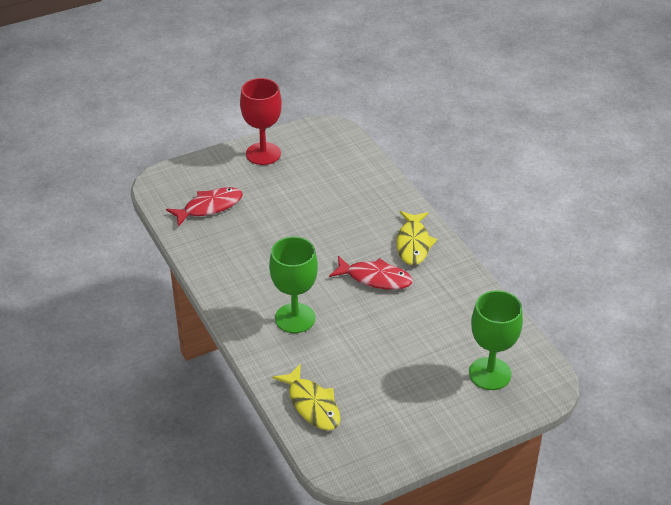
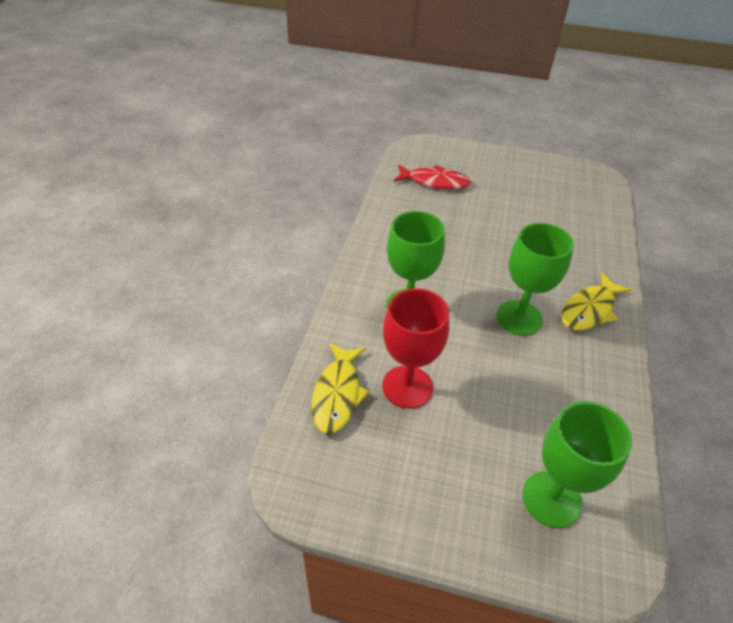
camera: 40 degrees right, 5 degrees up
red goblet [240,78,282,165] -> red goblet moved to [382,288,449,409]
red fish [329,256,413,290] -> green goblet [497,223,574,336]

